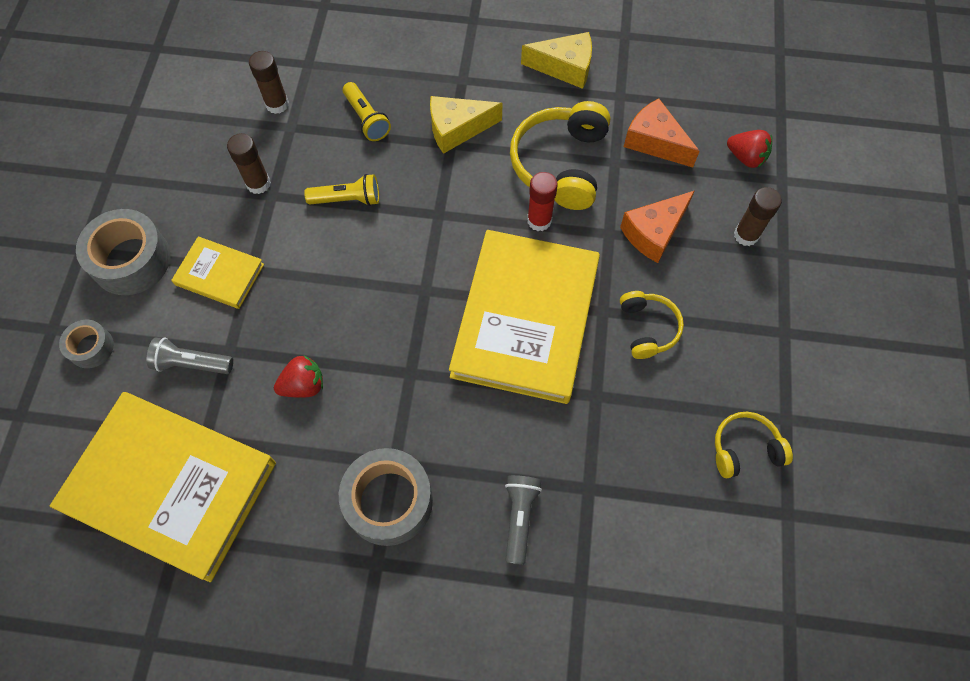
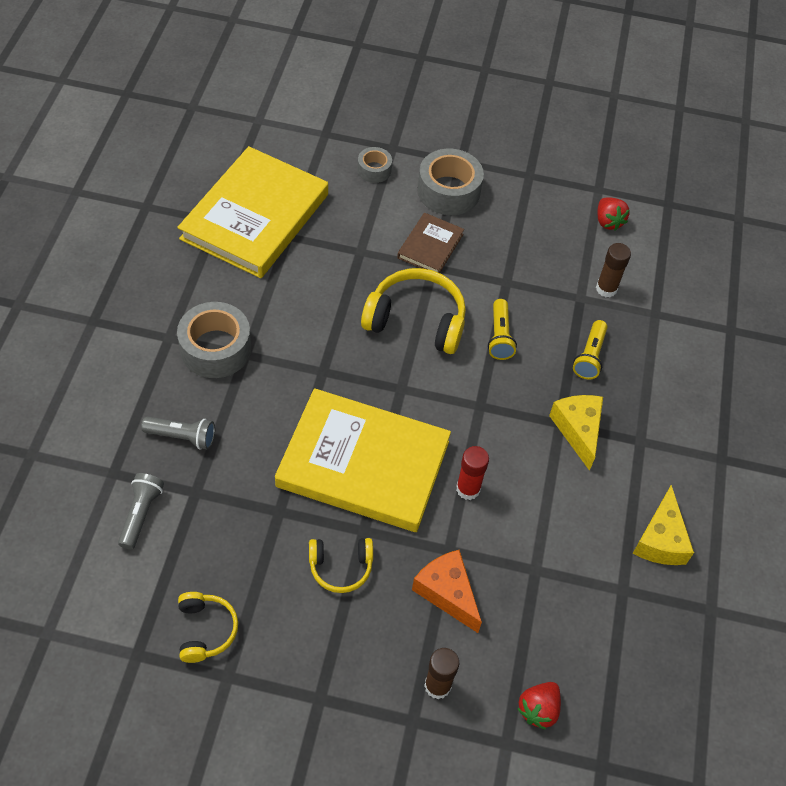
camera: 90 degrees right, 10 degrees down
grey flashlight [147,337,233,374] -> grey flashlight moved to [118,473,164,549]
yellow book [171,236,264,309] -> brown book [397,213,464,273]
brown glue stick [227,133,271,194] -> none
red strawberry [274,355,323,398] -> red strawberry moved to [597,198,630,231]
yellow flashlight [343,82,391,141] -> yellow flashlight turned 45 degrees counterclockwise [573,320,608,379]
yellow headphones [510,101,610,210] -> yellow headphones moved to [361,268,466,354]
orange cheese [624,98,700,167] -> none

